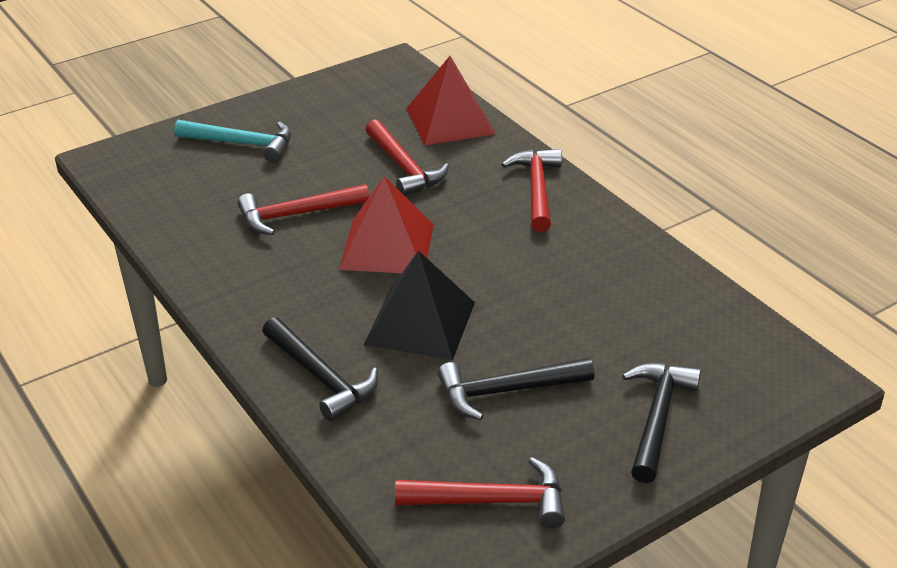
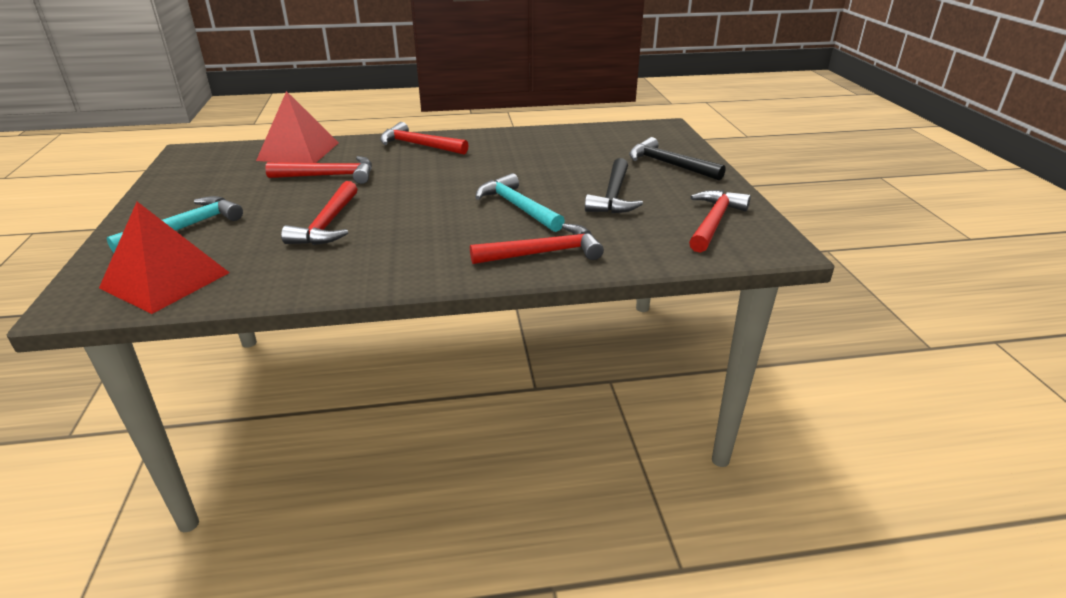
camera: 65 degrees left, 5 degrees down
black hammer [262,317,378,421] -> red hammer [470,224,604,264]
red pyramid [339,176,434,273] -> red pyramid moved to [99,202,230,314]
black pyramid [364,251,475,360] -> turquoise hammer [475,173,565,232]

